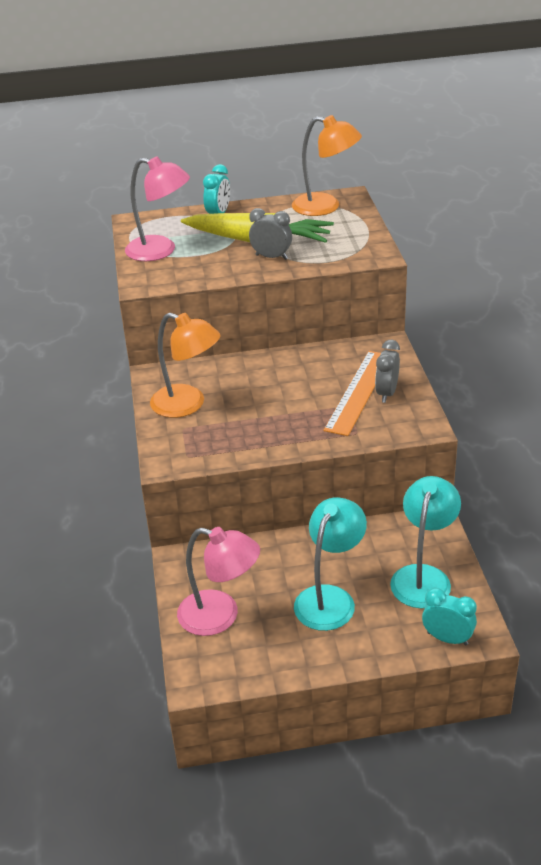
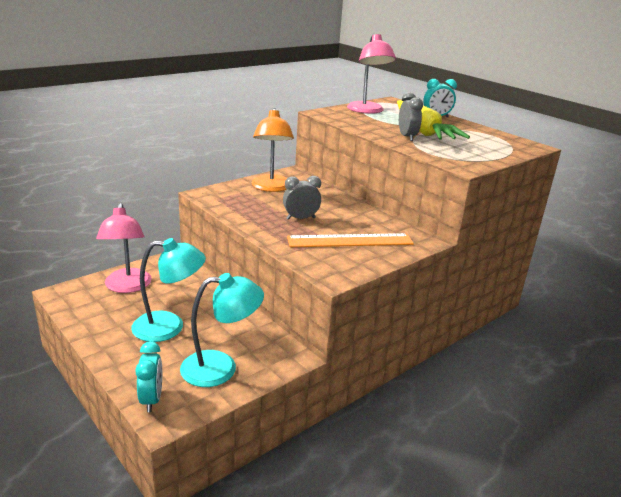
camera: 55 degrees right, 10 degrees down
orange lamp [292,115,362,216] -> none
grey clock [375,340,400,403] -> grey clock moved to [283,176,321,220]

